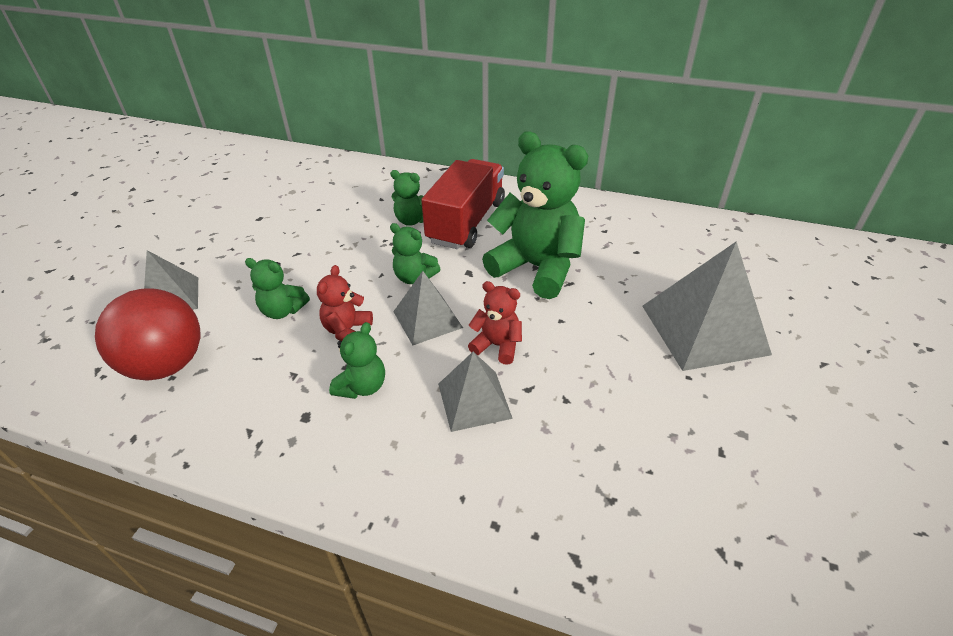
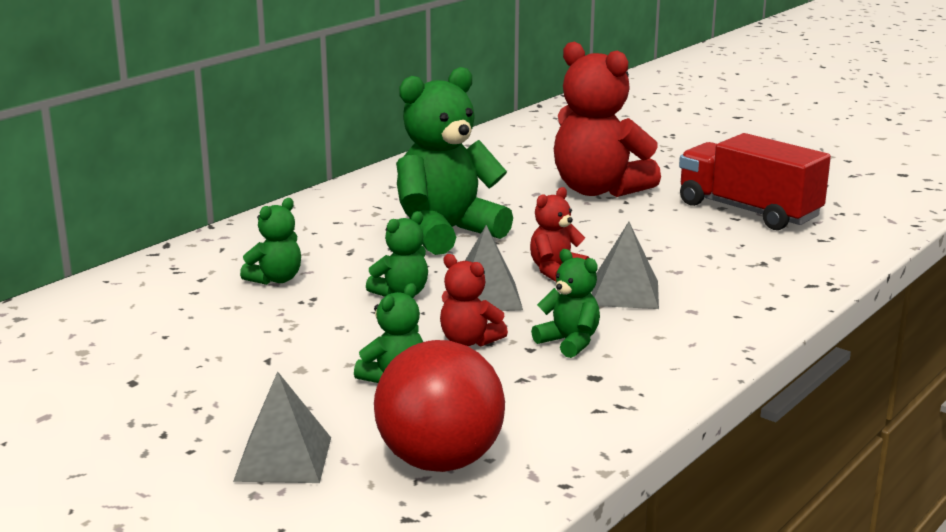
camera: 70 degrees left, 20 degrees down
red truck [421,159,505,249] -> red truck moved to [679,133,831,230]
grey pyramid [642,241,772,371] -> red teddy bear [554,42,661,197]

